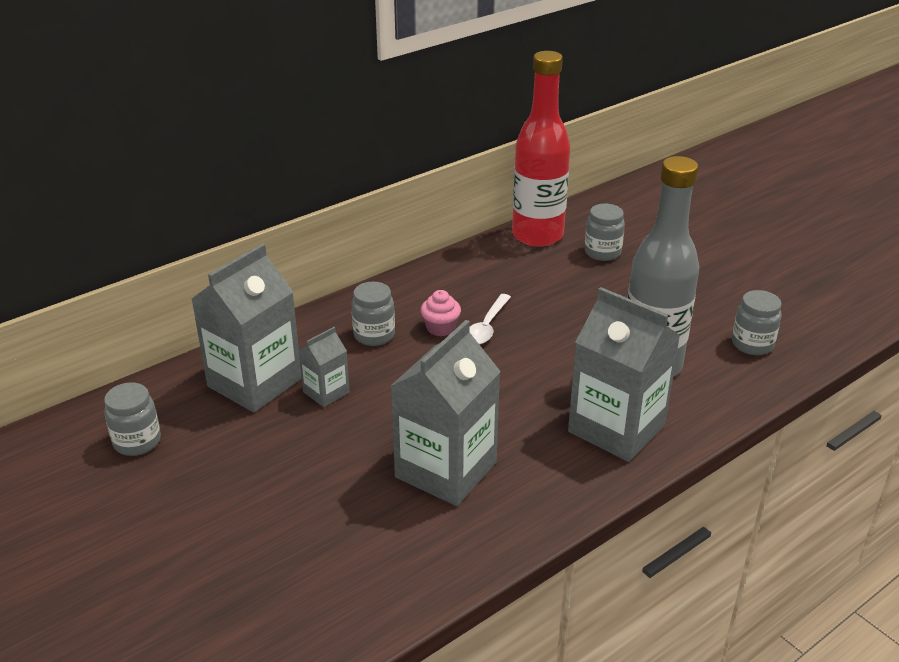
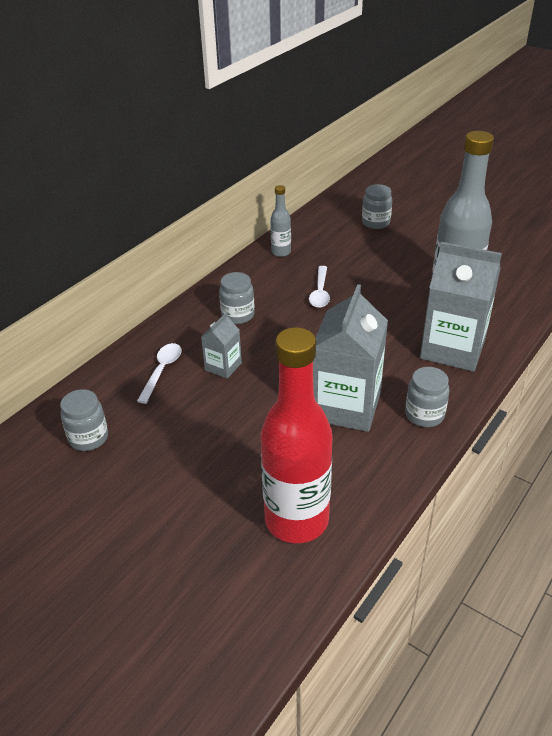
camera: 15 degrees left, 5 degrees up
grey carton [191,243,302,413] -> white spoon [137,343,181,404]
pink cupcake [421,290,461,337] -> none
red bottle [512,51,570,247] -> red bottle moved to [260,327,333,543]
grey jar [732,290,782,355] -> grey jar moved to [405,367,449,427]
none -> grey bottle [270,185,291,257]

